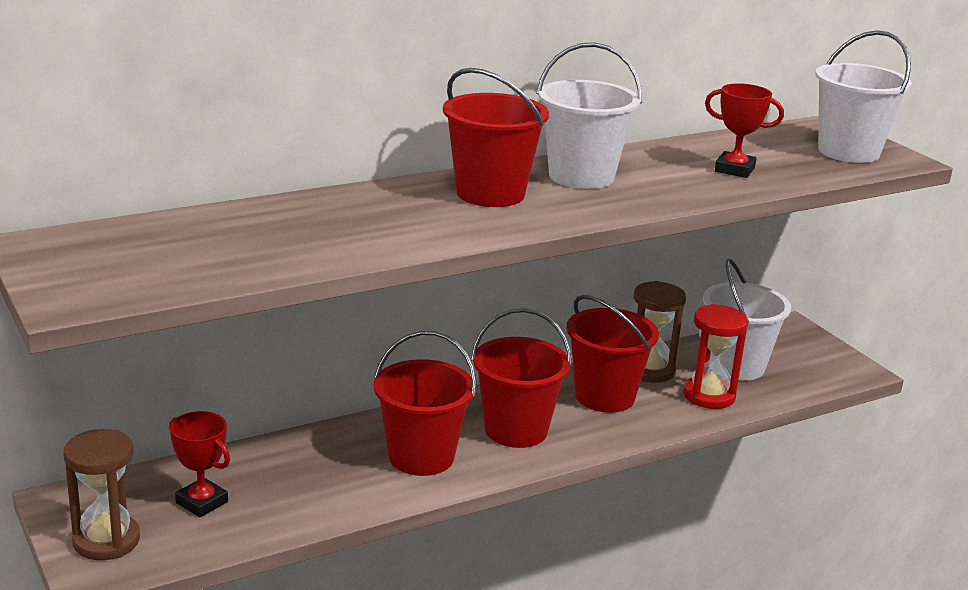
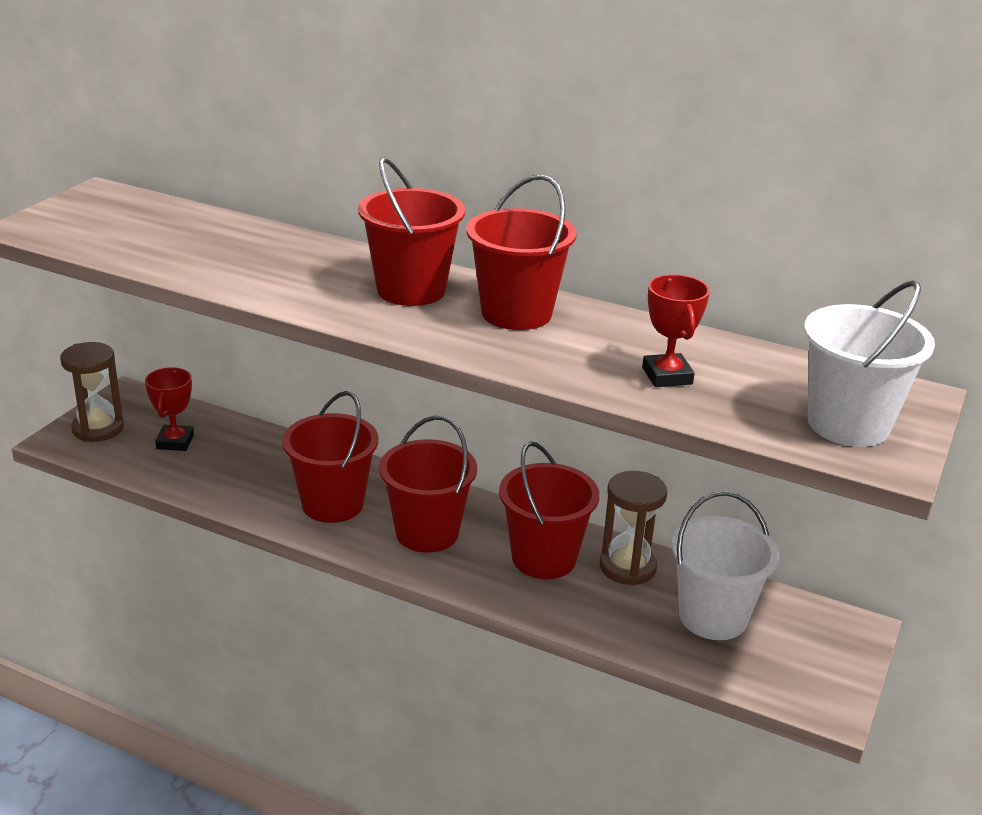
camera: 55 degrees right, 5 degrees up
white bucket [536,42,642,189] -> red bucket [467,175,577,330]
red hourglass [683,304,748,409] -> none

